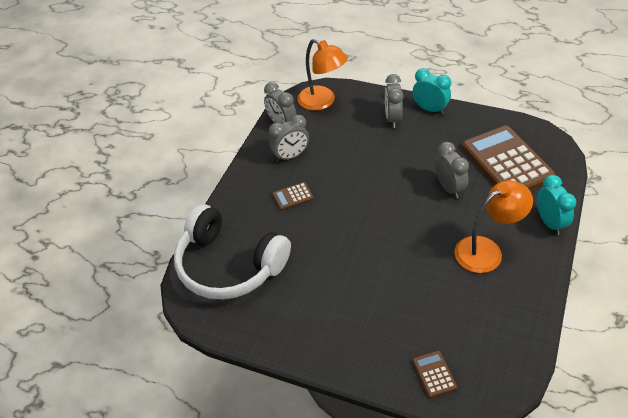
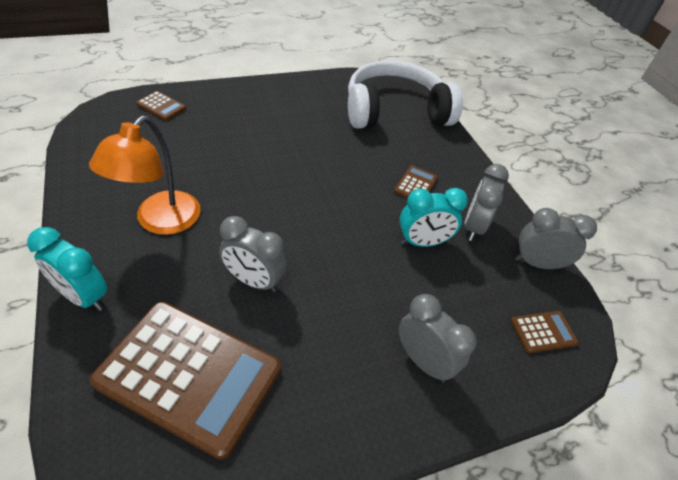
camera: 130 degrees right, 0 degrees up
orange lamp [297,39,348,110] -> brown calculator [511,311,579,353]
turquoise clock [413,68,451,114] -> turquoise clock moved to [399,188,468,247]

